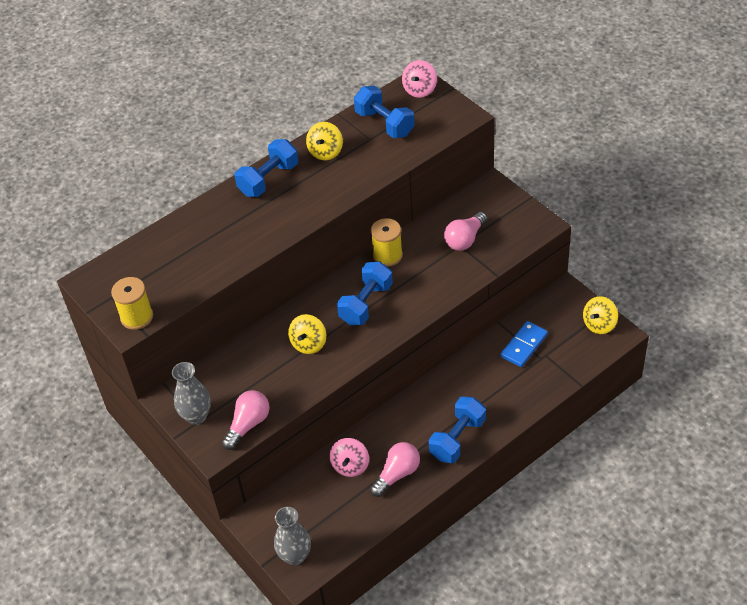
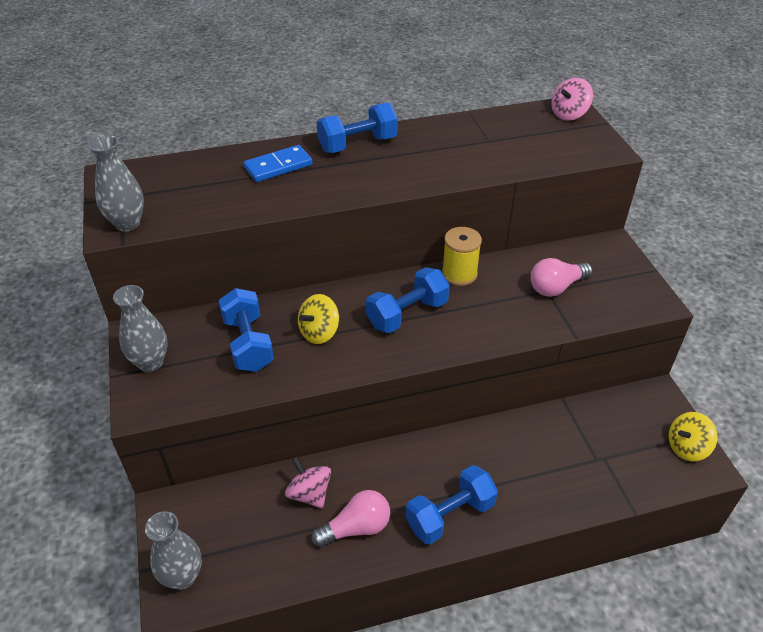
camera: 20 degrees right, 5 degrees down
yellow spool [111,277,153,330] -> grey vase [87,135,144,232]
pink light bulb [222,390,270,450] -> none
yellow spinning top [306,122,343,160] -> none
pink spinning top [329,438,369,477] -> pink spinning top turned 105 degrees clockwise [285,457,331,508]
blue dumbbell [354,86,415,138] -> blue dumbbell moved to [219,288,274,372]
blue domino [501,321,548,367] -> blue domino moved to [243,145,312,182]

